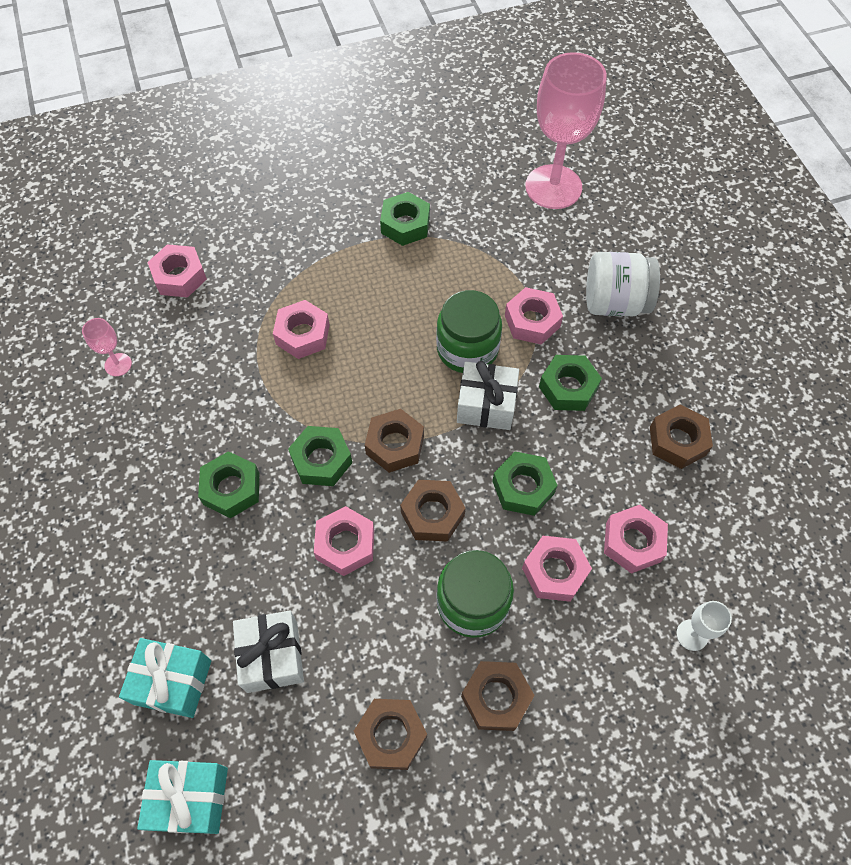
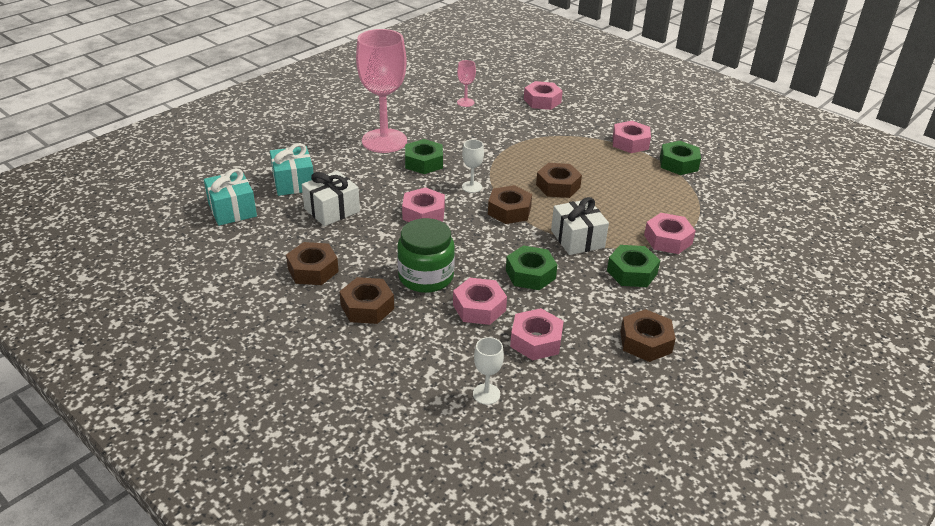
camera: 60 degrees right, 25 degrees down
pink nut [273,300,330,359] -> pink nut moved to [613,121,651,153]
green nut [288,426,352,486] -> white goblet [462,139,484,193]
brown nut [400,480,466,542] -> brown nut moved to [536,163,582,198]
green jar [436,290,502,373] -> none
pink goblet [525,52,607,209] -> pink goblet moved to [356,29,407,153]
white jar [586,252,660,316] -> none

